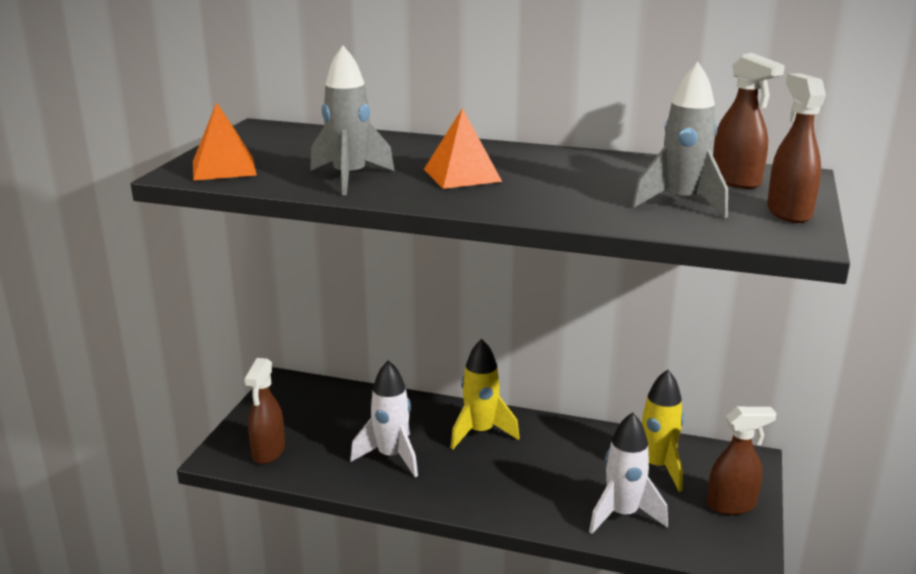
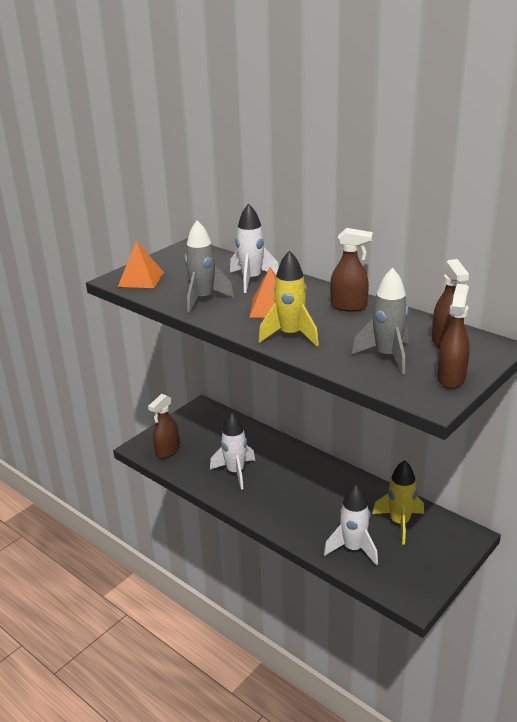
camera: 25 degrees right, 5 degrees up
yellow rocket [451,339,520,449] -> yellow rocket moved to [258,250,319,346]
brown spray bottle [707,407,777,515] -> brown spray bottle moved to [330,228,373,312]
none -> white rocket [230,203,279,293]

